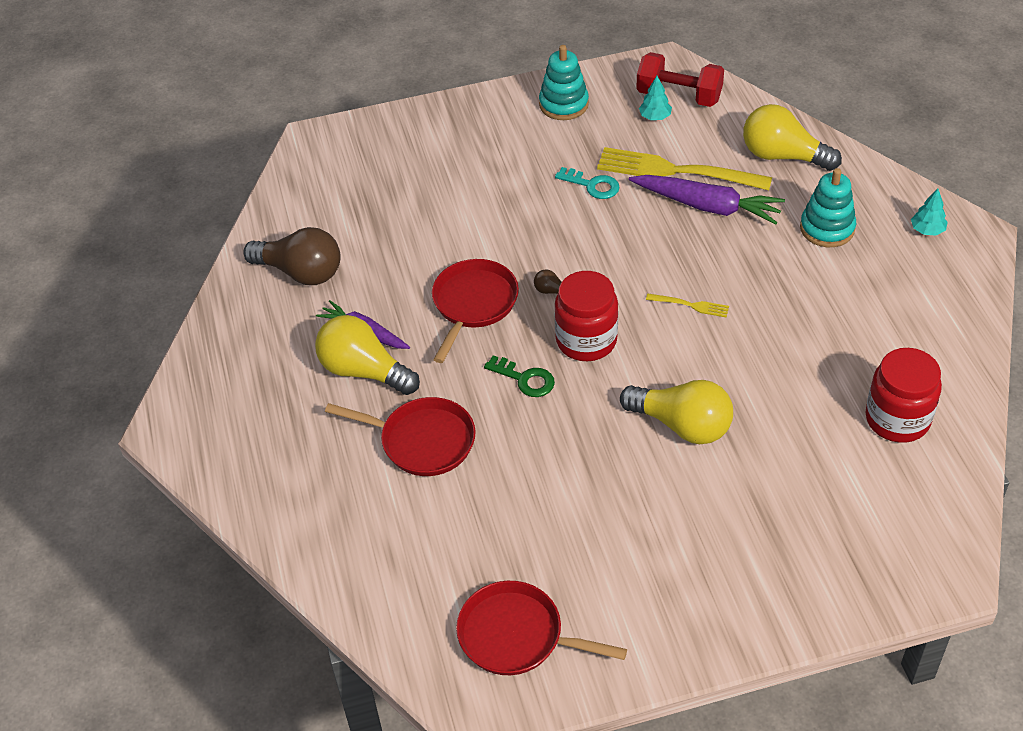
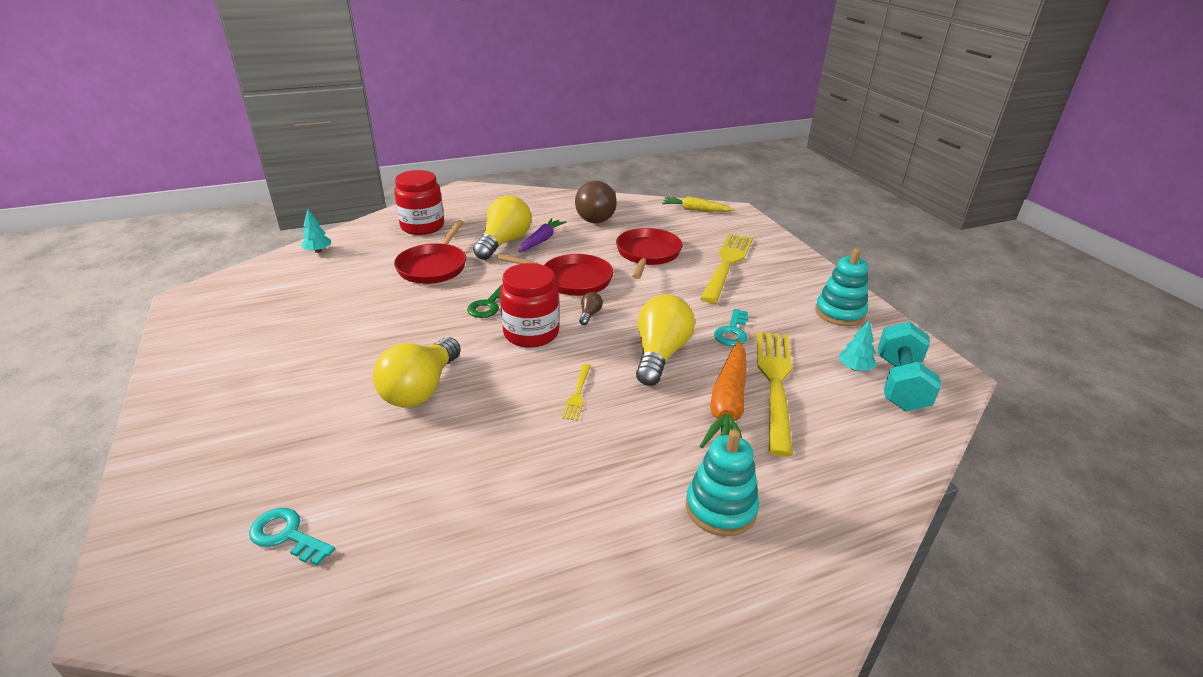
camera: 80 degrees right, 15 degrees down
red pan [456,581,627,675] -> red pan moved to [616,228,683,279]
purple carrot [629,175,785,225] -> orange carrot [700,341,747,448]
red dumbbell [636,52,724,107] -> turquoise dumbbell [878,322,941,411]
yellow light bulb [743,104,842,171] -> yellow light bulb moved to [636,294,695,386]
red jar [865,348,942,443] -> red jar moved to [394,170,444,235]
turquoise tree [911,189,948,236] -> turquoise tree moved to [301,208,331,253]
none -> turquoise key [249,508,335,566]
none -> yellow carrot [662,196,735,212]
none -> yellow fork [700,233,753,303]

